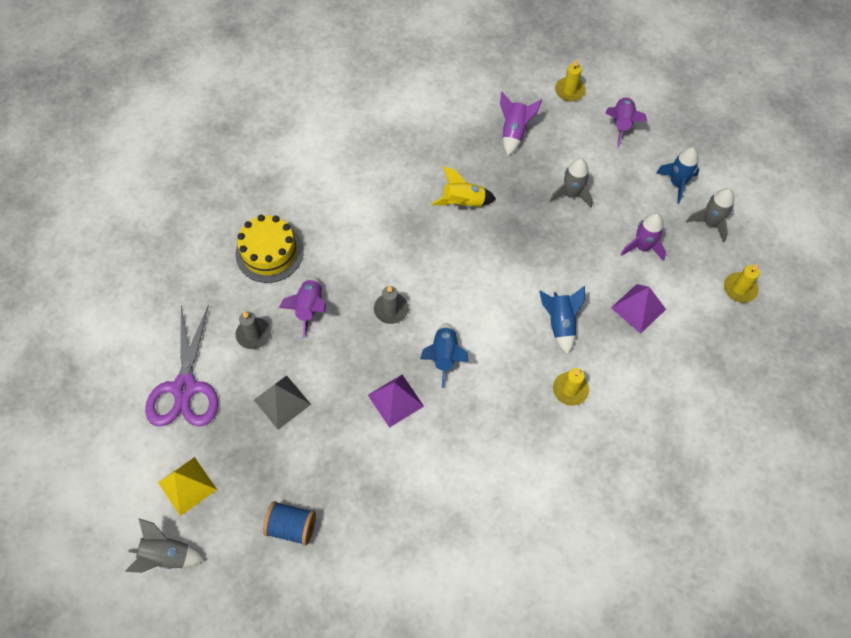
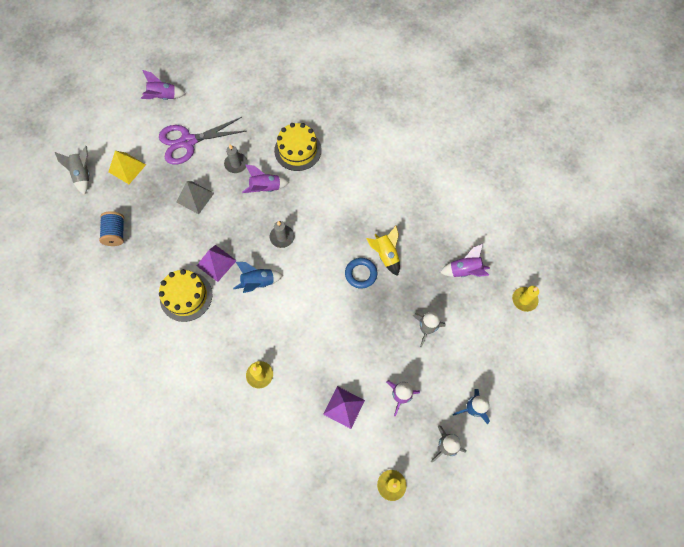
camera: 70 degrees right, 5 degrees up
blue rocket [539,286,585,355] -> none
purple rocket [605,97,647,147] -> purple rocket moved to [141,70,186,100]
none -> yellow cake [159,269,212,322]
none -> blue ring [345,258,377,289]

